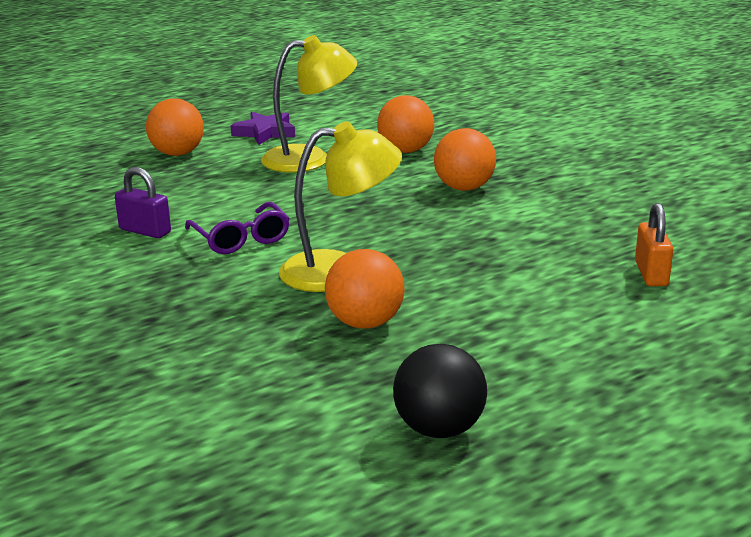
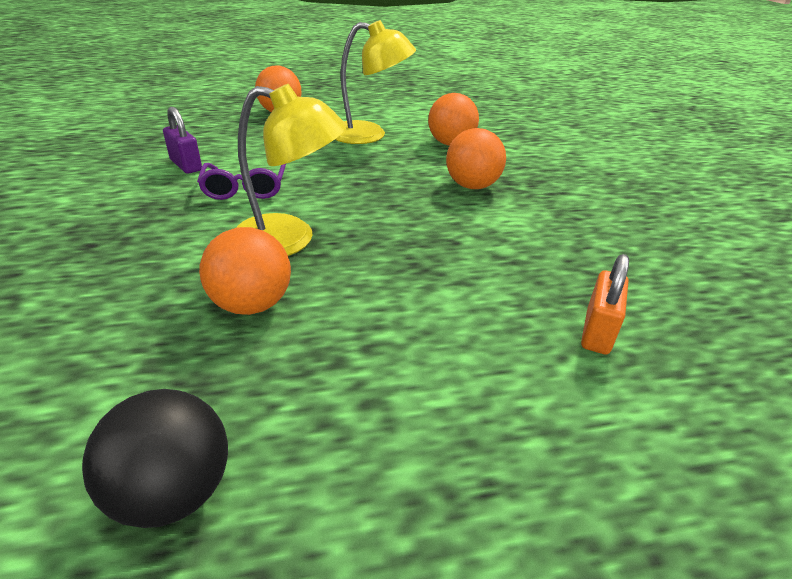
camera: 20 degrees right, 10 degrees up
purple star [231,112,295,145] -> none

